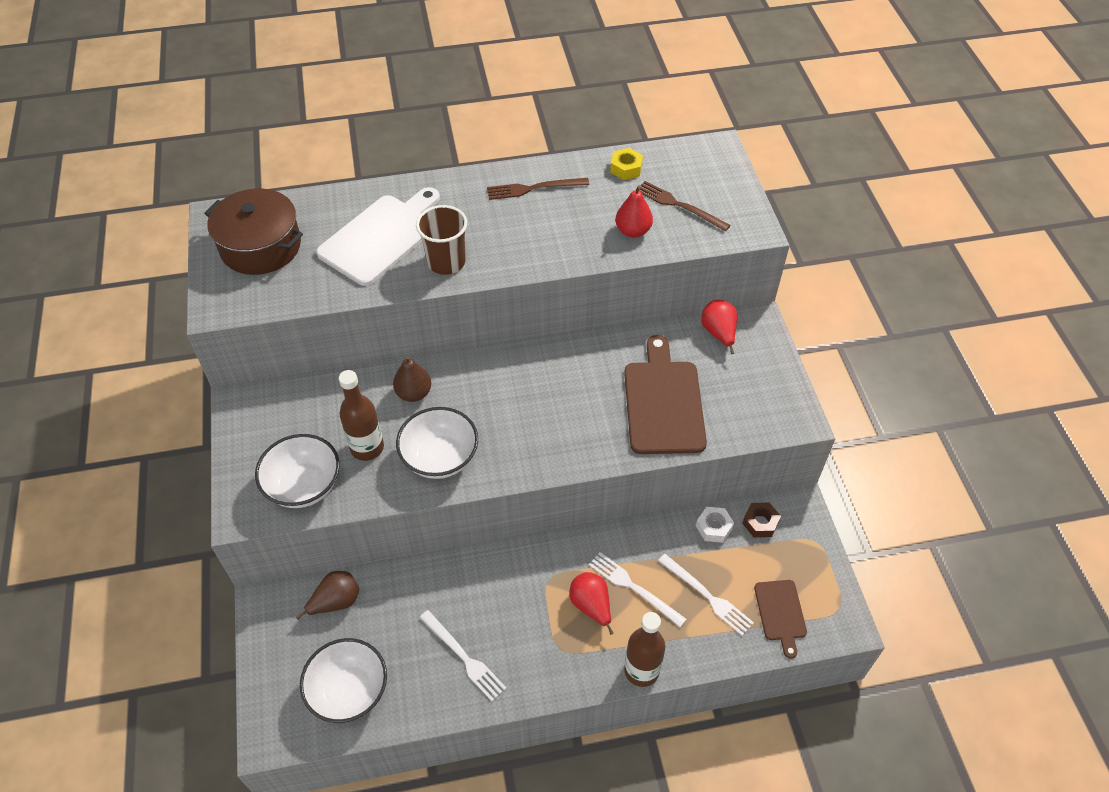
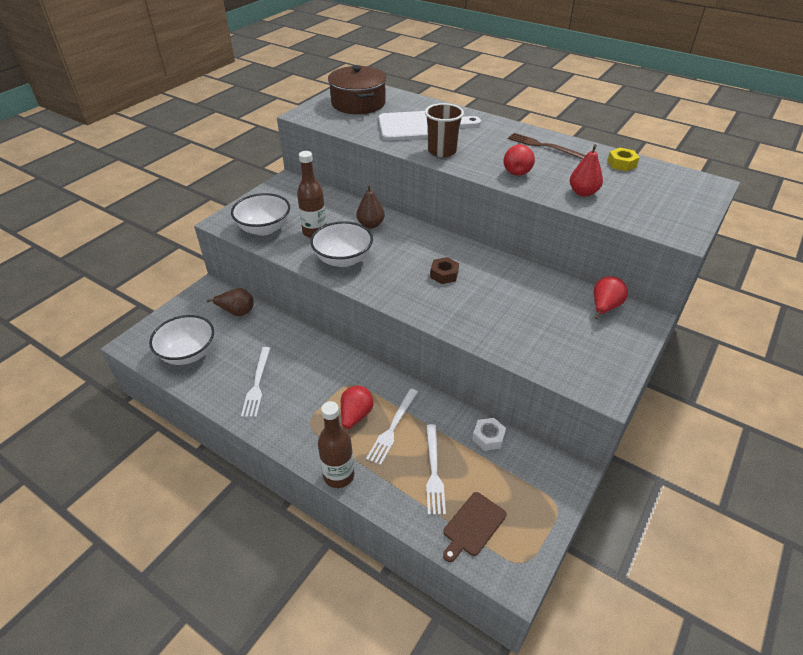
camera: 45 degrees right, 10 degrees down
white fork [589,552,687,627] -> white fork turned 150 degrees counterclockwise [366,389,418,465]
brown cutting board [624,335,707,454] -> none
brown fork [638,181,731,232] -> none
brown nut [742,502,781,537] -> brown nut moved to [430,257,459,284]
none -> red pear [504,144,535,176]

